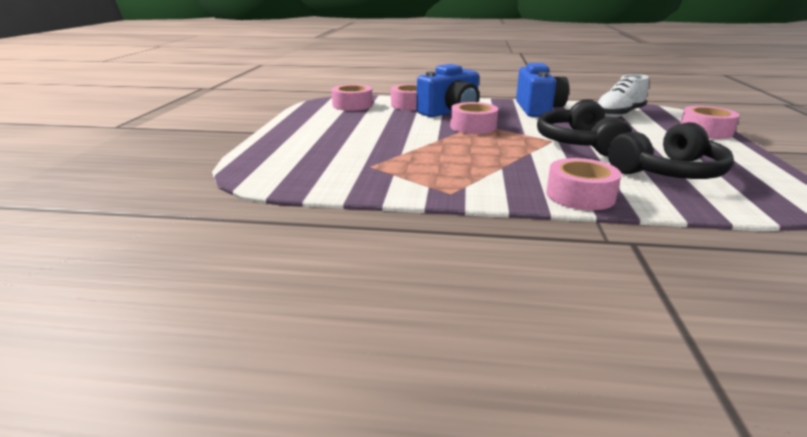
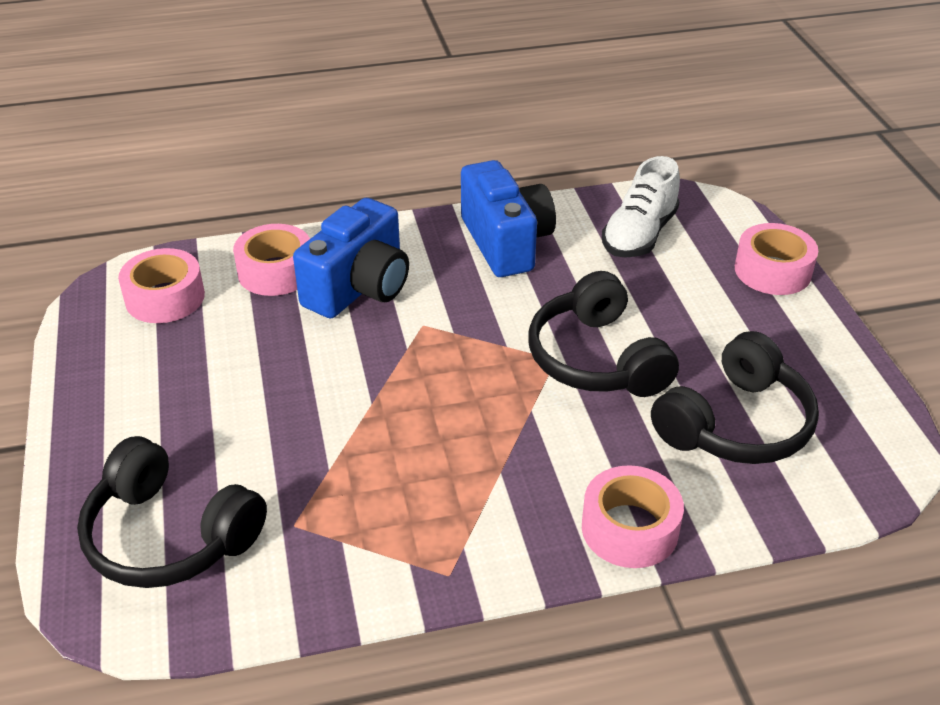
camera: 20 degrees left, 15 degrees up
pink tape [450,102,498,134] -> none
none -> black headphones [77,436,267,588]

